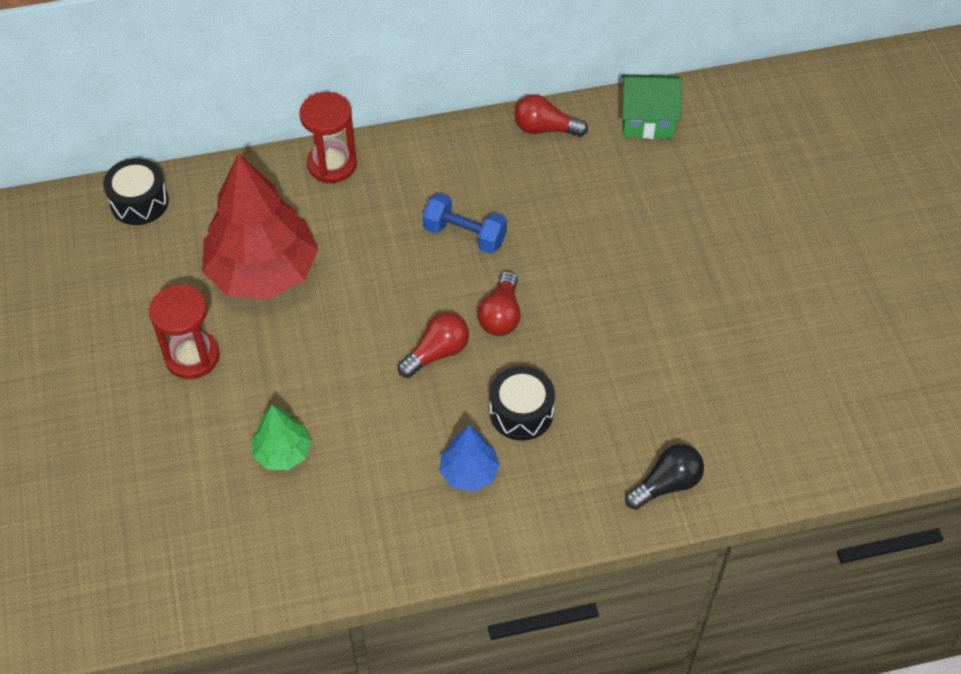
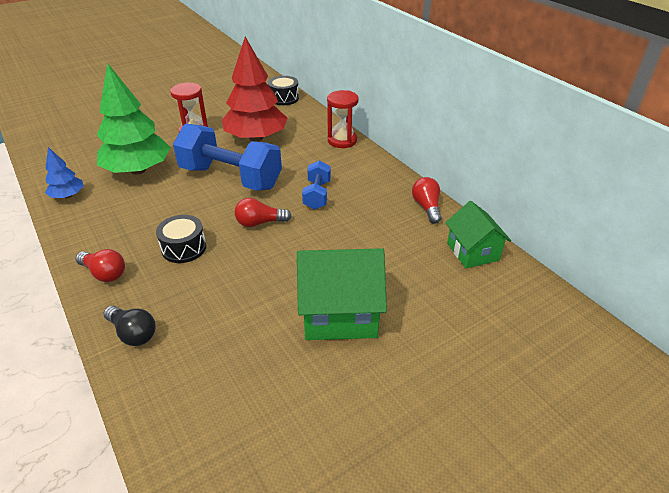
camera: 70 degrees right, 15 degrees down
green tree [252,405,312,470] -> green tree [97,63,171,175], size x2.09
red light bulb [398,313,469,378] -> red light bulb moved to [75,249,125,282]
blue tree [440,425,500,492] -> blue tree moved to [45,147,84,198]
none -> blue dumbbell [173,124,282,191]
none -> green house [297,248,387,340]

